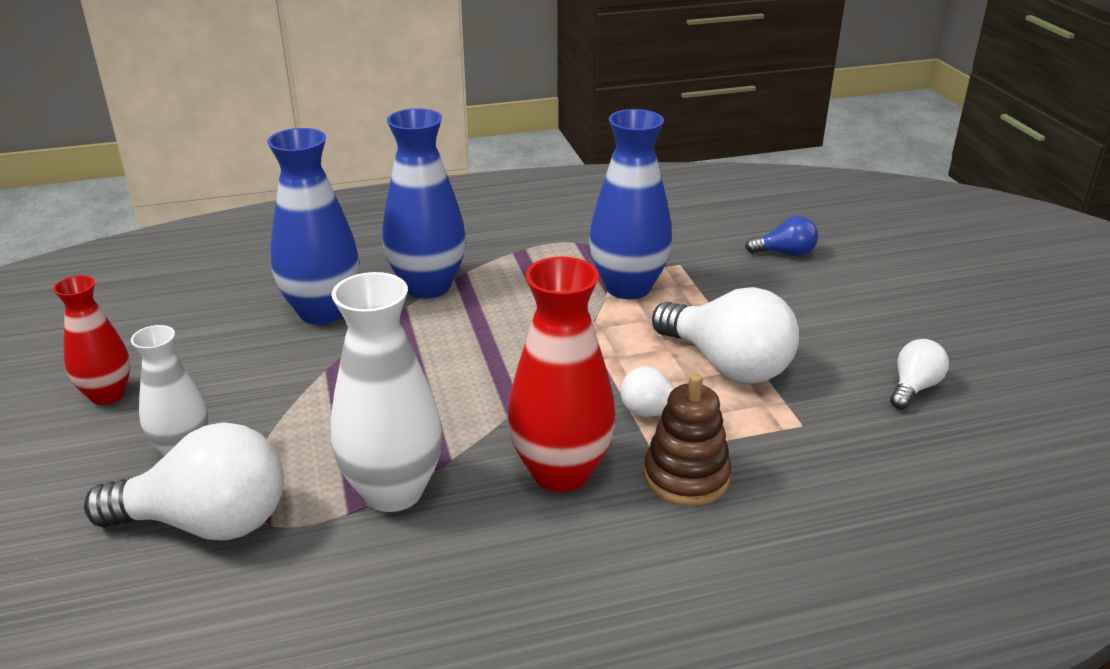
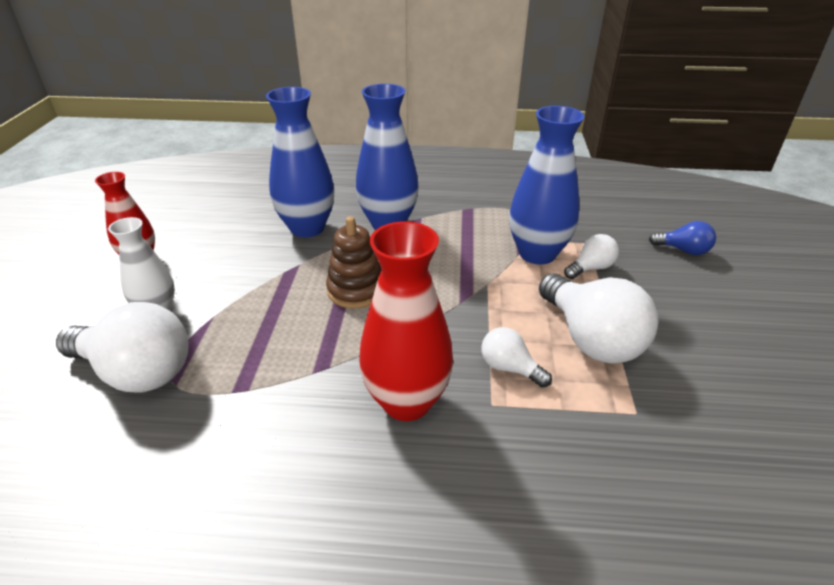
camera: 20 degrees right, 5 degrees up
white vase [331,272,443,512] -> none
brown stacking toy [644,374,732,506] -> brown stacking toy moved to [326,216,381,309]
white light bulb [890,339,949,409] -> white light bulb moved to [564,234,619,279]

